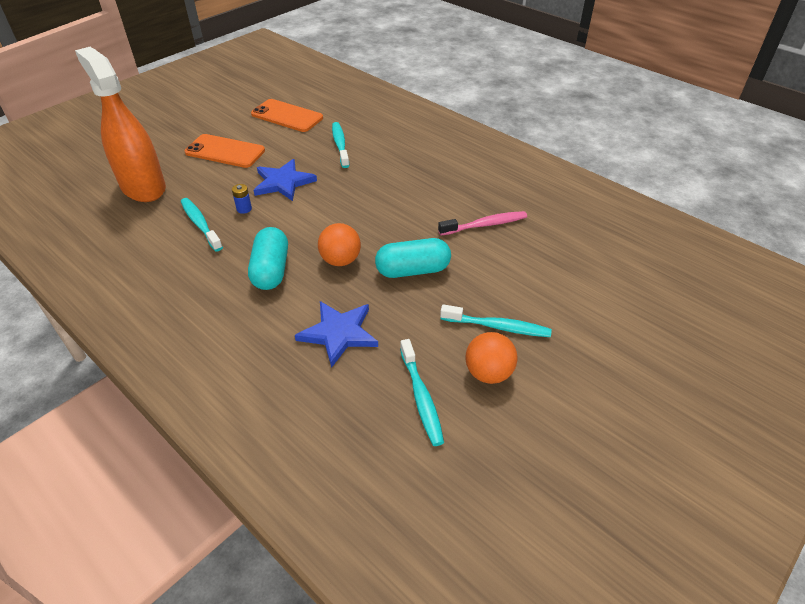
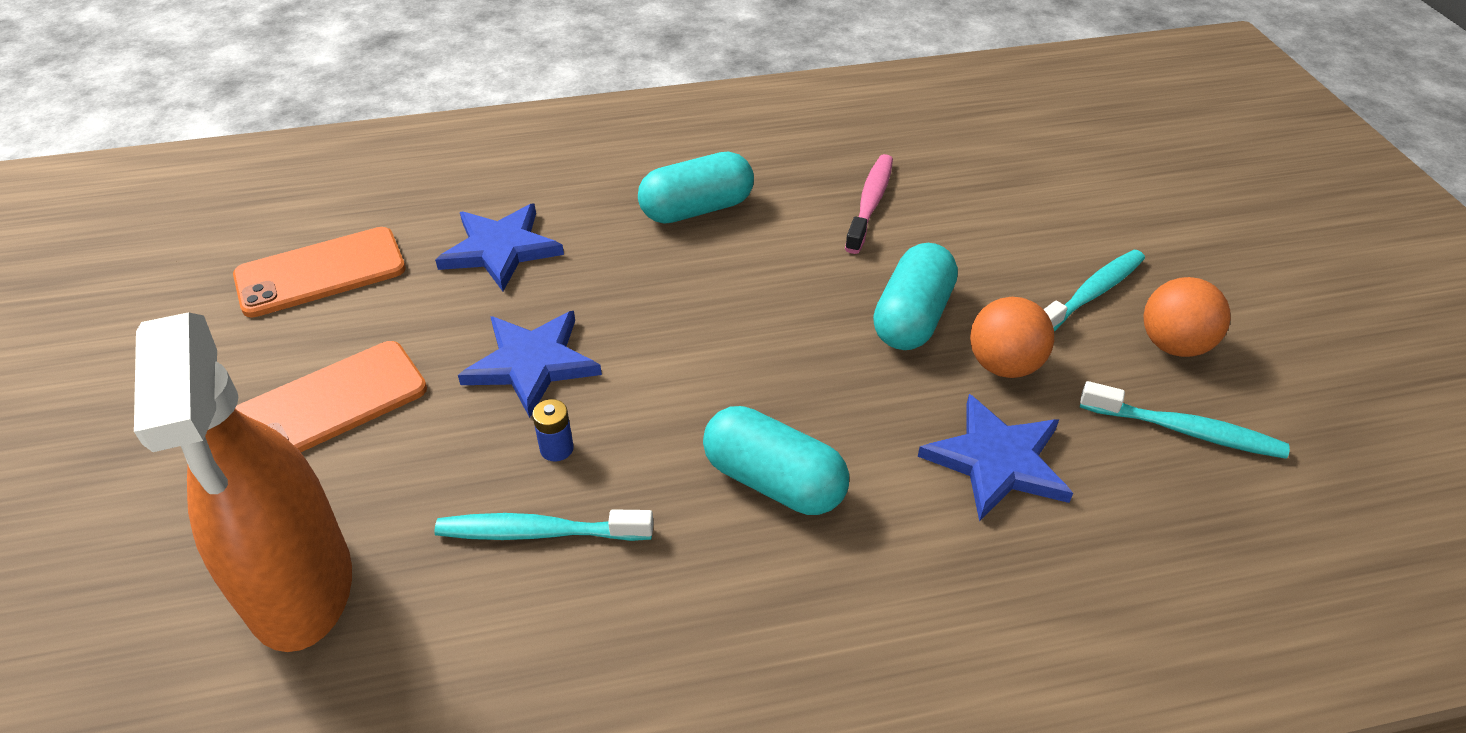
camera: 55 degrees left, 0 degrees up
orange spray bottle [75,47,166,202] -> orange spray bottle turned 105 degrees counterclockwise [134,312,352,652]
orange ball [318,223,361,266] -> orange ball moved to [970,297,1054,378]
turquoise toothbrush [332,122,349,168] -> blue star [435,204,564,291]
none -> turquoise capsule [638,152,754,224]

